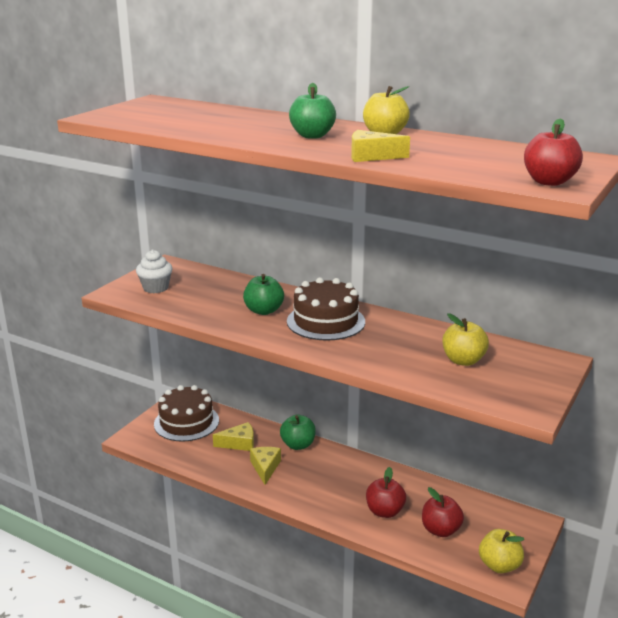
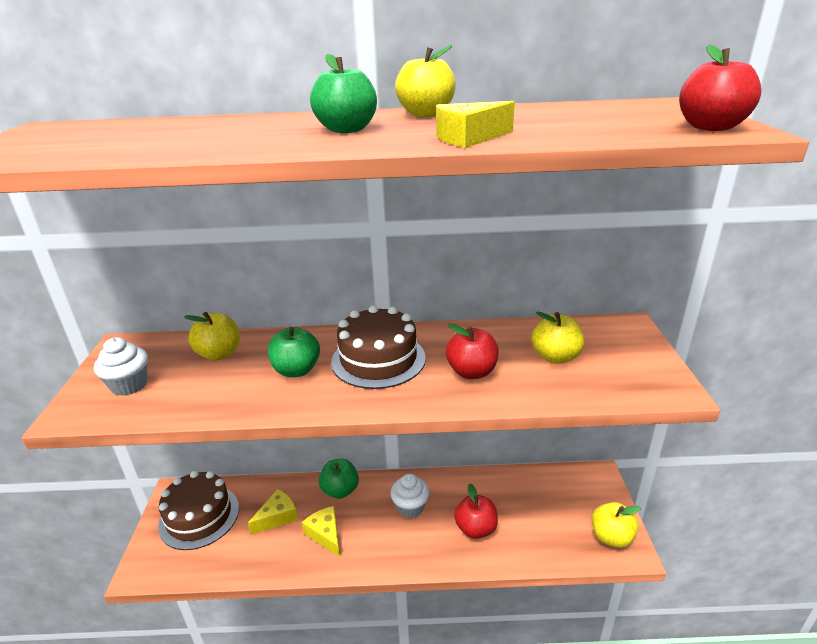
camera: 30 degrees left, 5 degrees up
red apple [422,487,464,537] -> red apple moved to [446,323,499,379]
none -> yellow apple [184,312,240,361]
none -> white cupcake [390,474,429,518]

